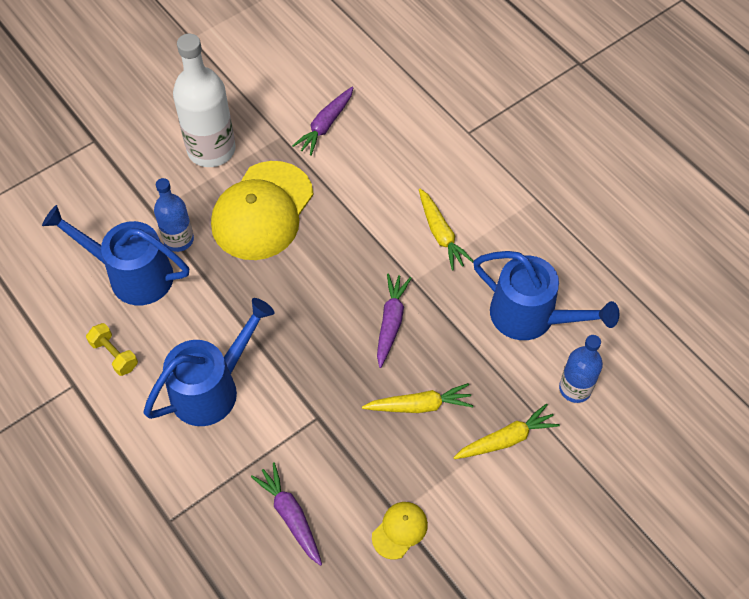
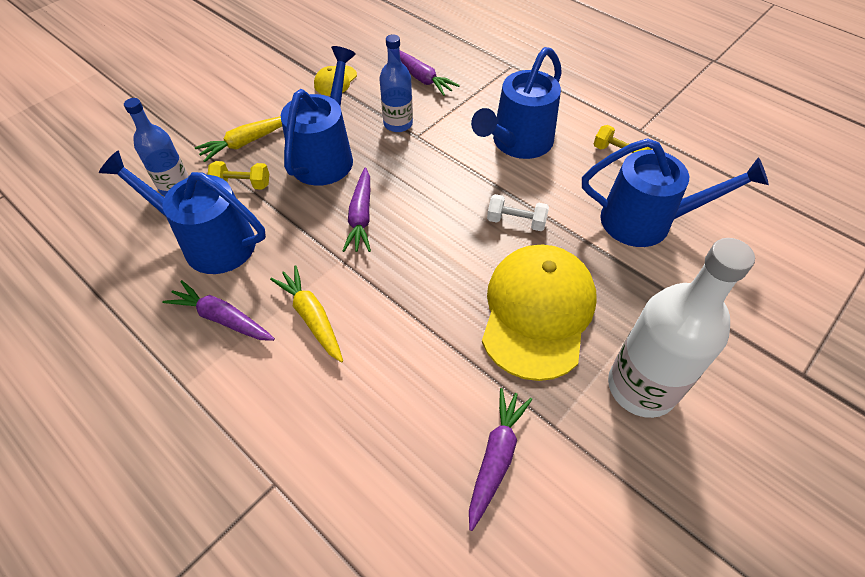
camera: 170 degrees right, 5 degrees down
blue bottle [154,178,194,252] -> blue bottle moved to [379,34,413,132]
yellow carrot [362,383,473,413] -> blue watering can [281,46,356,186]
none -> purple carrot [162,280,275,341]
none -> yellow dumbbell [208,161,269,190]
none -> white dumbbell [487,194,549,231]

